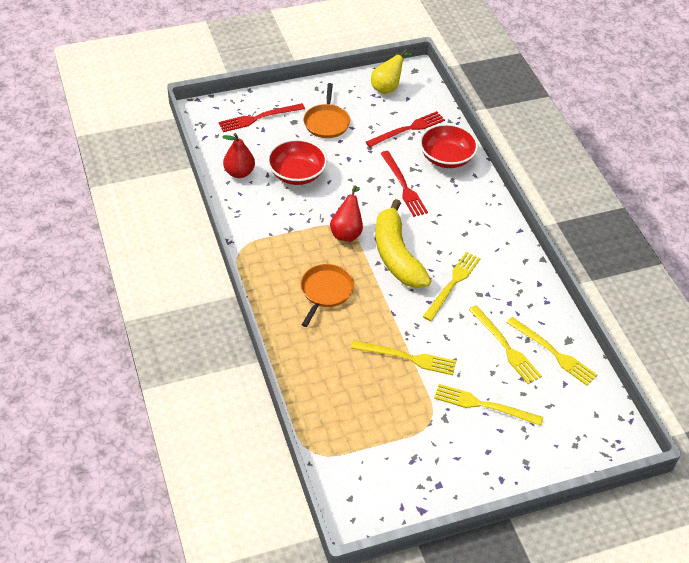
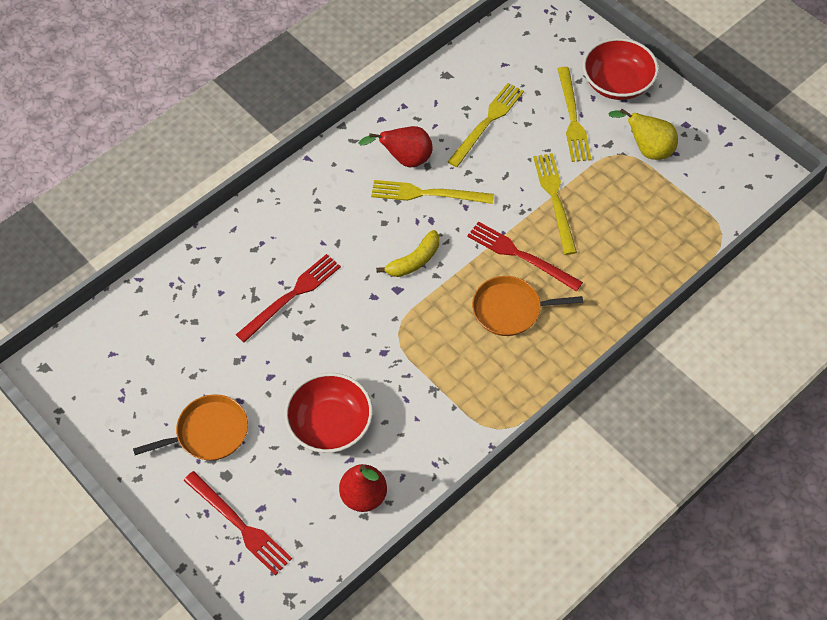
camera: 110 degrees left, 10 degrees up
red pear [330,185,363,242] -> red pear moved to [358,126,432,167]
red fork [366,111,445,147] -> red fork moved to [467,221,583,291]
yellow pear [371,49,413,94] -> yellow pear moved to [608,109,678,160]
yellow banana [375,199,431,288] -> yellow banana [376,230,439,277], size x0.51
red bowl [420,124,478,168] -> red bowl moved to [583,38,659,100]
yellow fork [506,317,597,386] -> none

